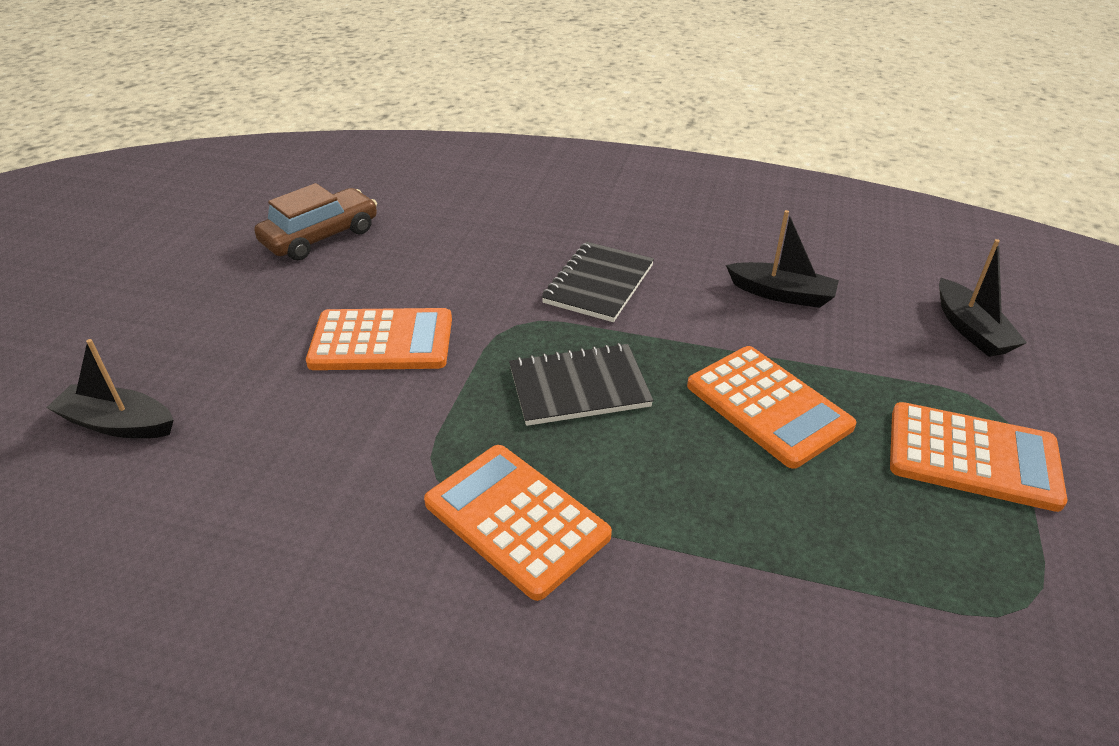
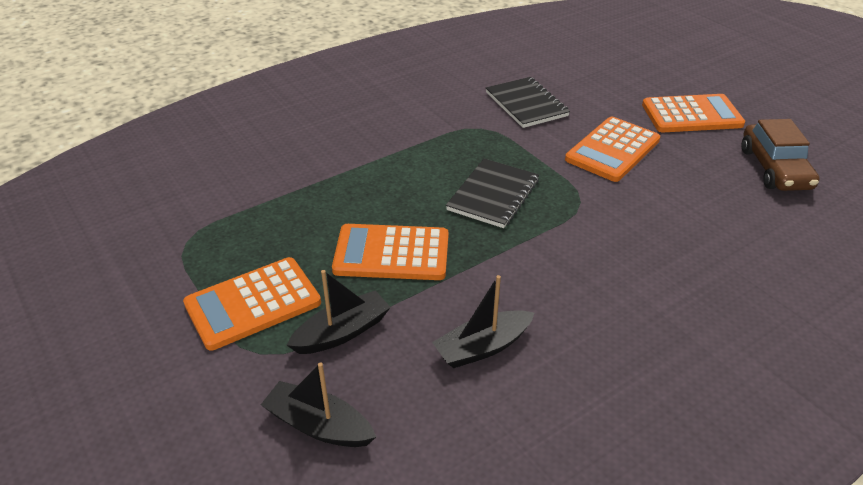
camera: 130 degrees right, 0 degrees up
black boat [46,339,174,438] -> black boat moved to [287,270,391,354]
orange calculator [424,445,612,601] -> orange calculator moved to [642,94,745,132]
black notebook [542,242,654,322] -> black notebook moved to [486,77,570,128]

